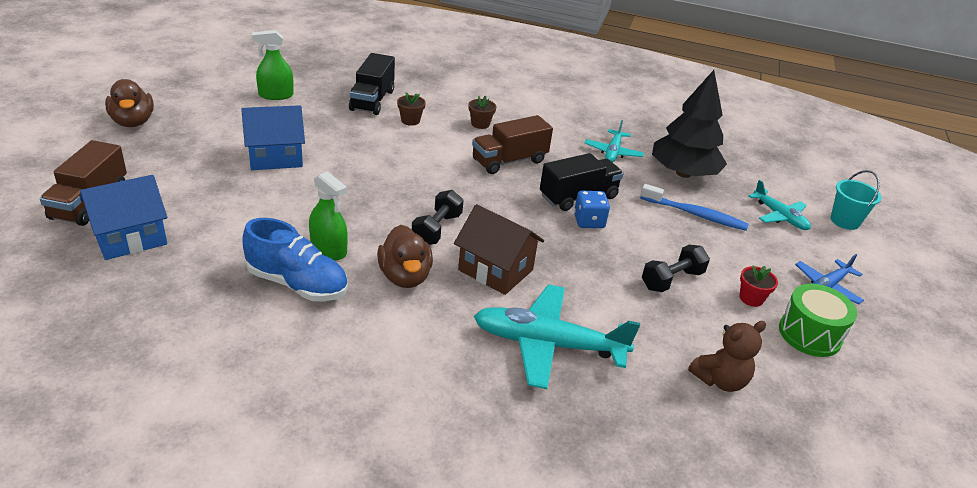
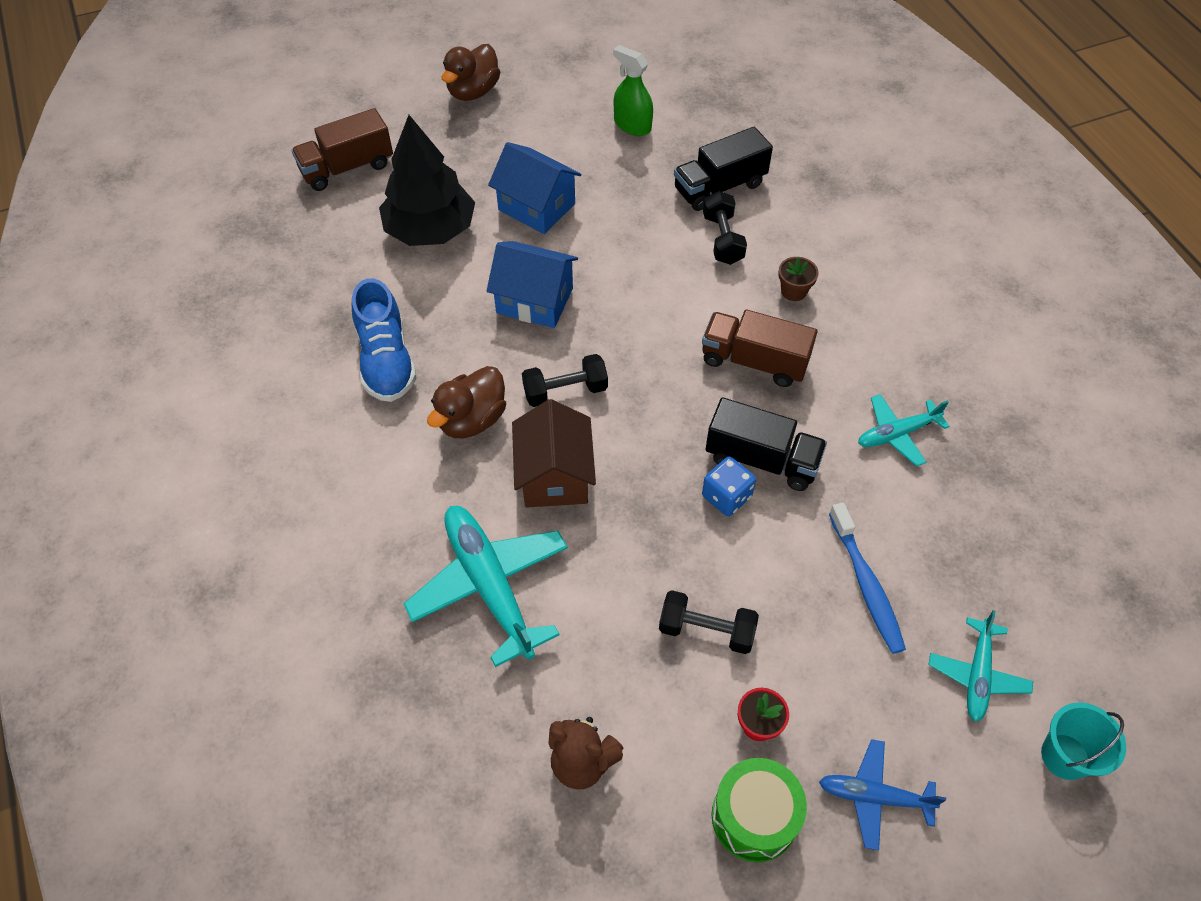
camera: 55 degrees right, 20 degrees up
blue house [80,175,167,260] -> blue house moved to [487,241,578,328]
green spray bottle [309,171,348,260] -> none
brown flower pot [397,92,426,126] -> black dumbbell [703,191,747,265]
black tree [652,70,727,178] -> black tree moved to [379,115,475,246]

